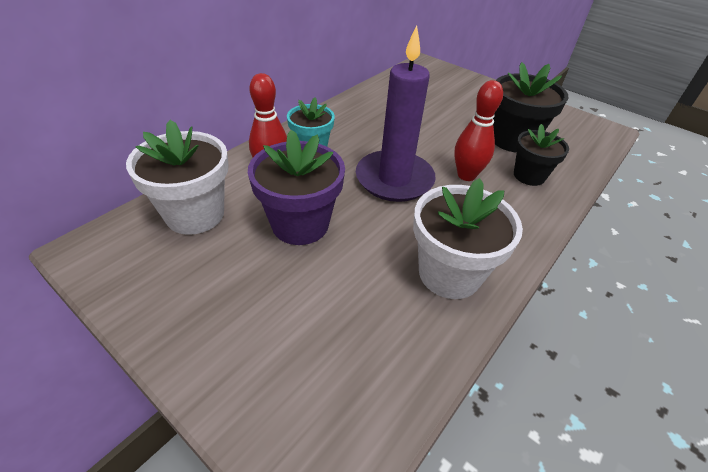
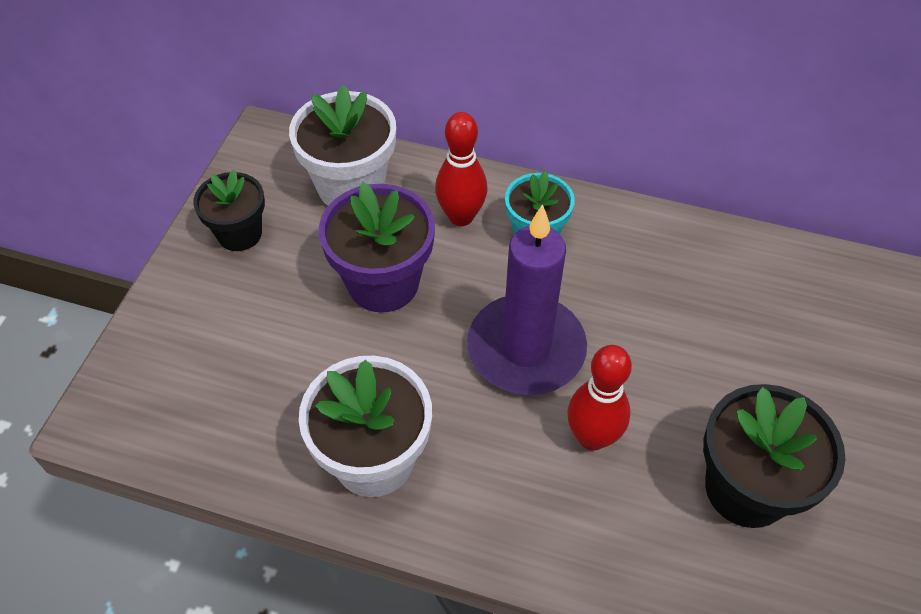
camera: 70 degrees right, 10 degrees up
black flower pot [514,124,569,186] -> black flower pot moved to [193,170,265,251]

